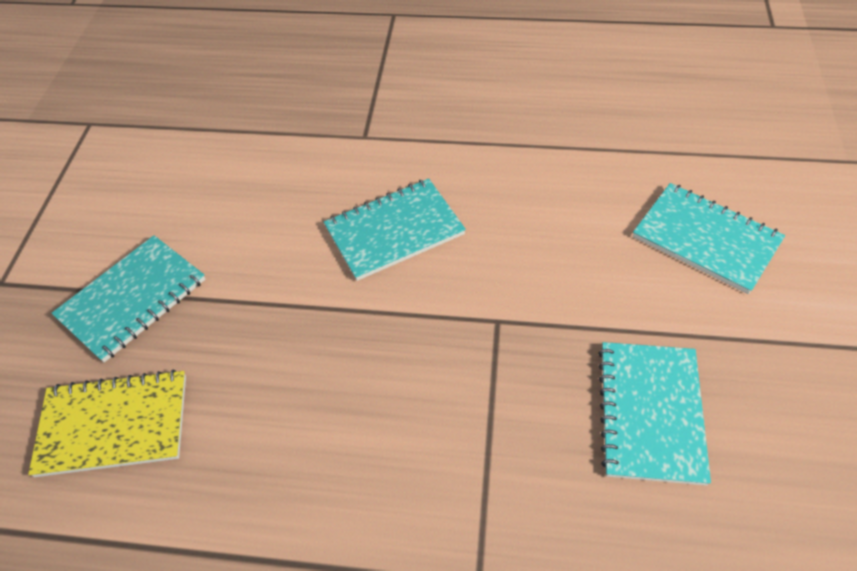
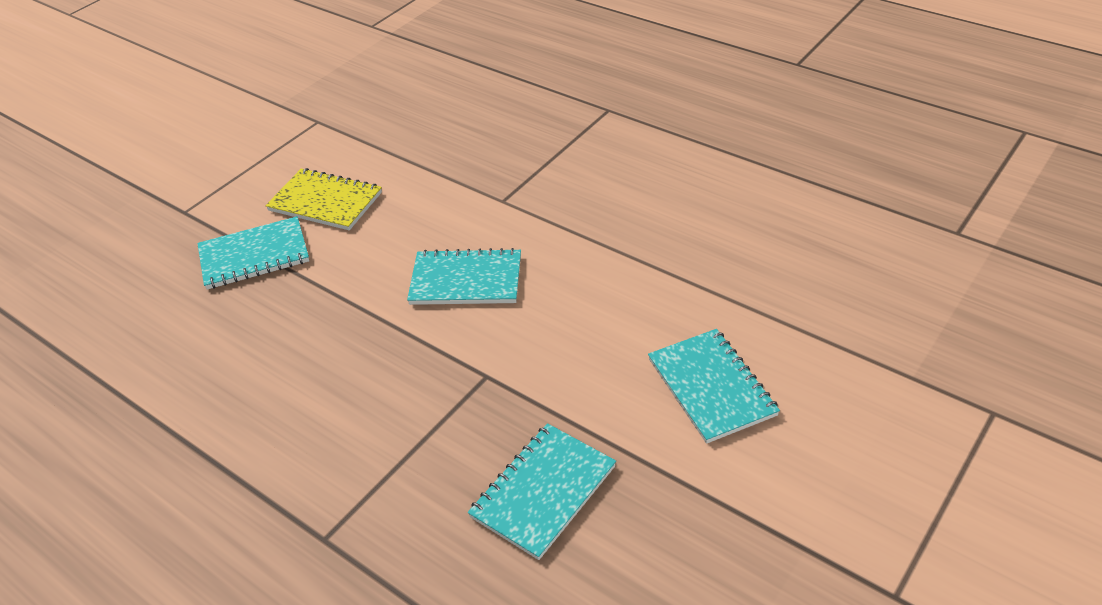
camera: 30 degrees right, 10 degrees down
yellow notebook [28,369,186,477] -> yellow notebook moved to [265,168,382,230]

